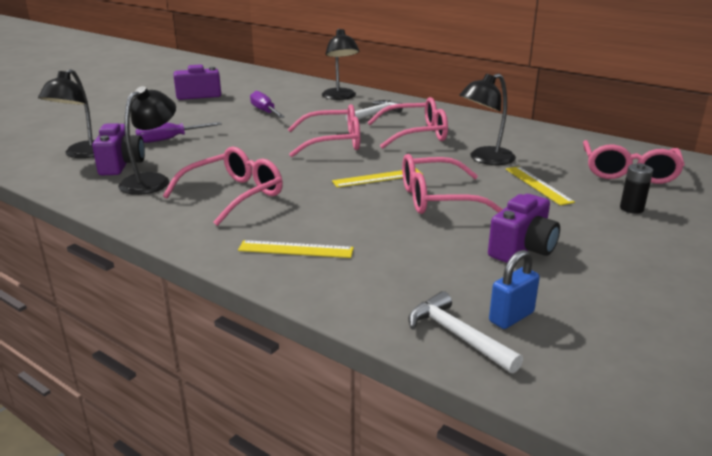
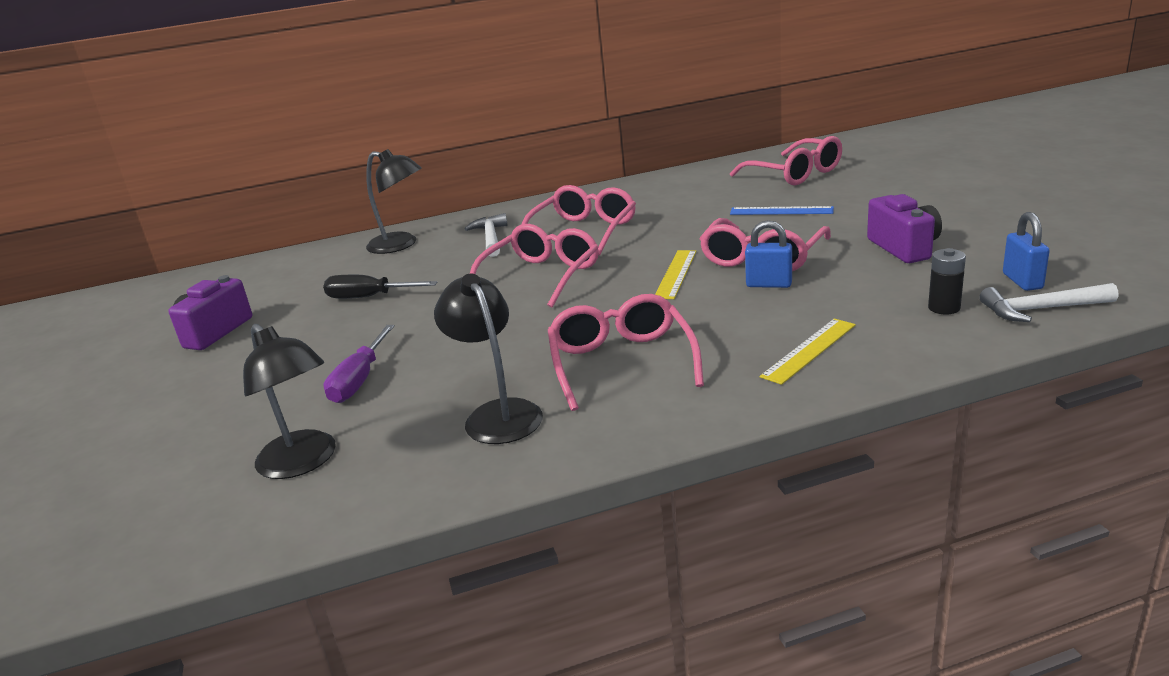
camera: 50 degrees left, 0 degrees up
purple camera [92,123,145,175] -> none
purple screwdriver [250,91,285,118] -> black screwdriver [323,275,437,299]
black lamp [459,74,516,165] -> none
yellow ruler [506,166,575,206] -> blue ruler [730,206,834,215]
black battery [620,163,653,214] -> black battery moved to [928,248,966,315]
none -> blue padlock [745,220,792,288]

